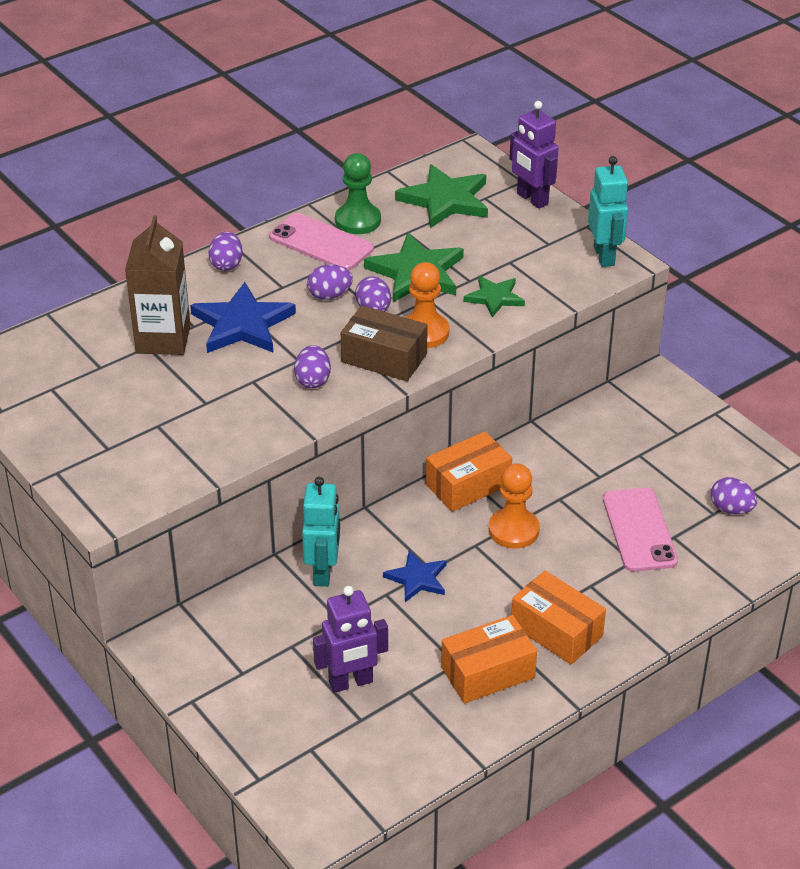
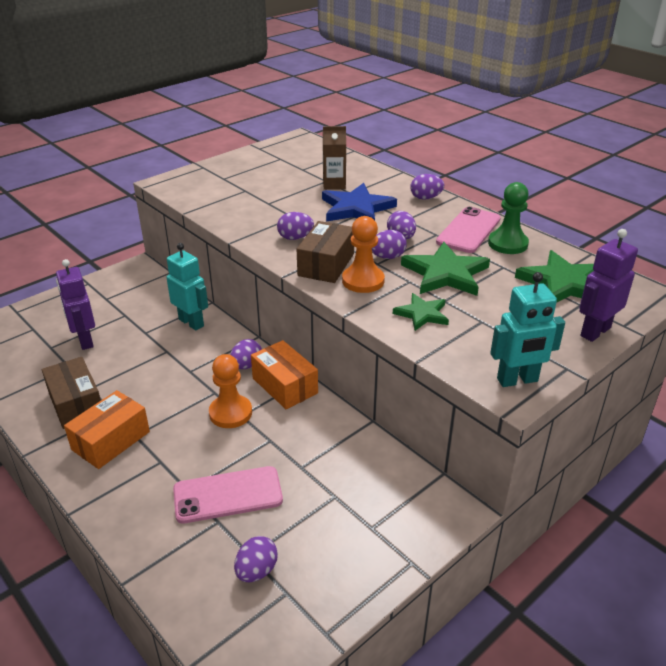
camera: 85 degrees right, 5 degrees down
brown carton [125,215,190,355] -> brown carton [323,126,346,190], size x0.66
turquoise robot [302,477,340,587] -> turquoise robot turned 135 degrees counterclockwise [167,243,208,330]
blue star [383,550,447,602] -> none
orange box [441,615,537,703] -> brown box [42,357,101,429]
none -> purple egg [230,339,262,369]

